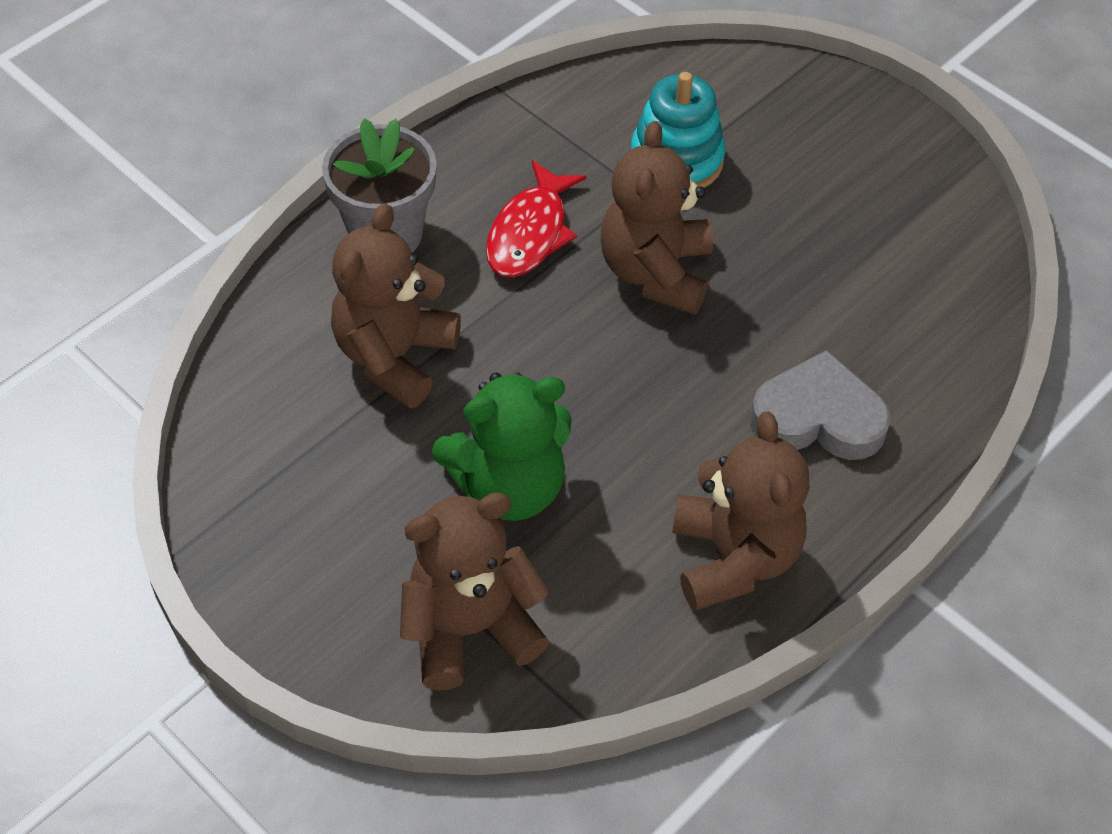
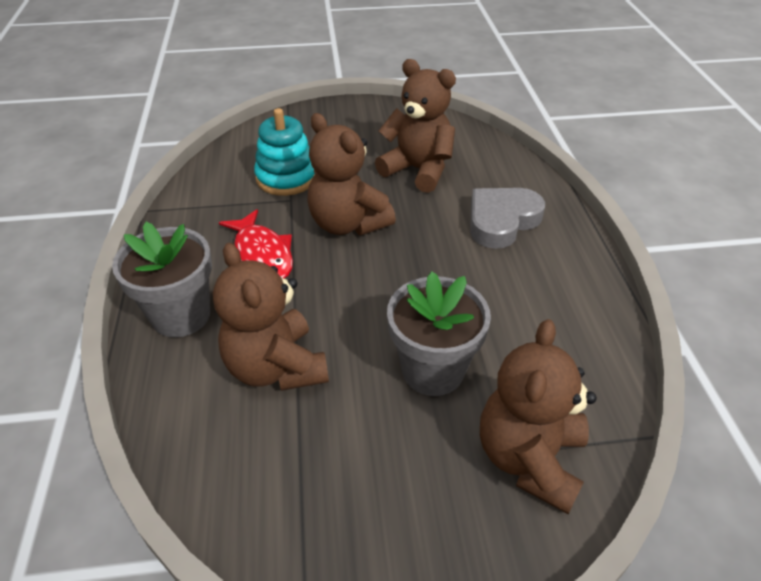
camera: 50 degrees left, 10 degrees down
green teddy bear [432,372,572,521] -> grey flower pot [387,271,491,396]
brown teddy bear [672,411,810,611] -> brown teddy bear moved to [375,59,456,193]

